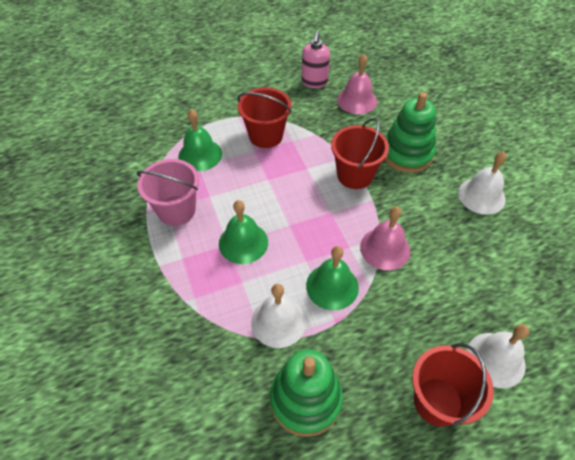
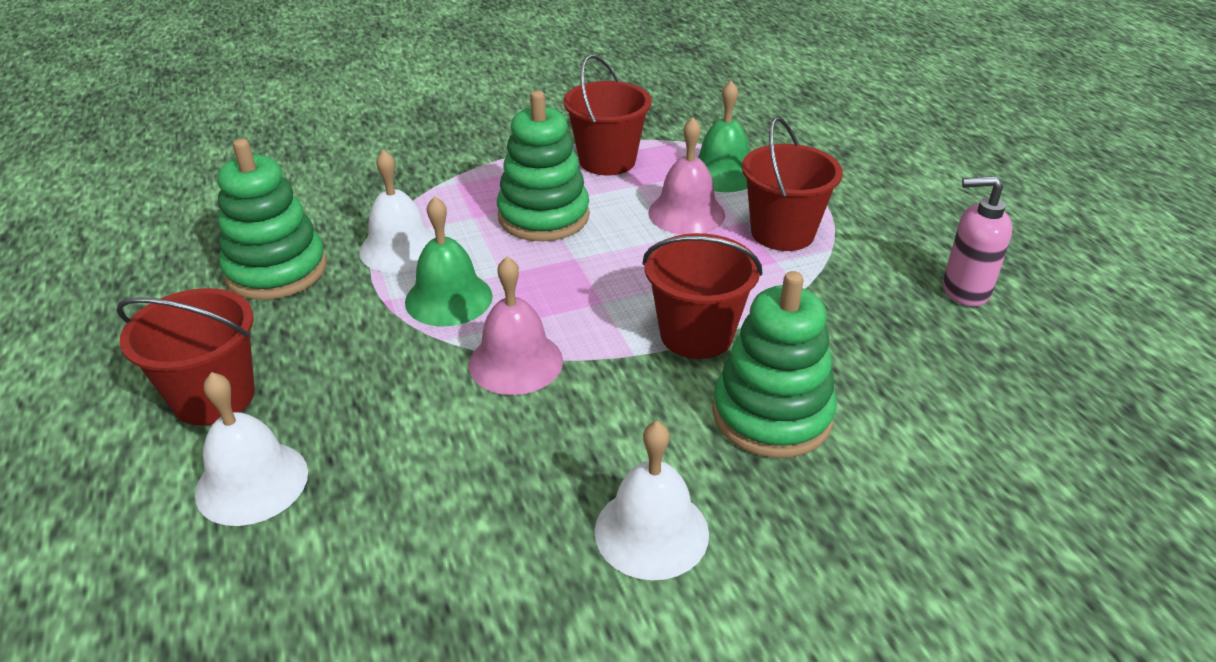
camera: 90 degrees right, 15 degrees down
pink bucket [136,159,199,226] -> red bucket [563,54,652,175]
green bell [219,200,268,264] -> green stacking toy [497,91,590,241]
pink bell [337,54,377,114] -> pink bell moved to [648,117,725,235]

